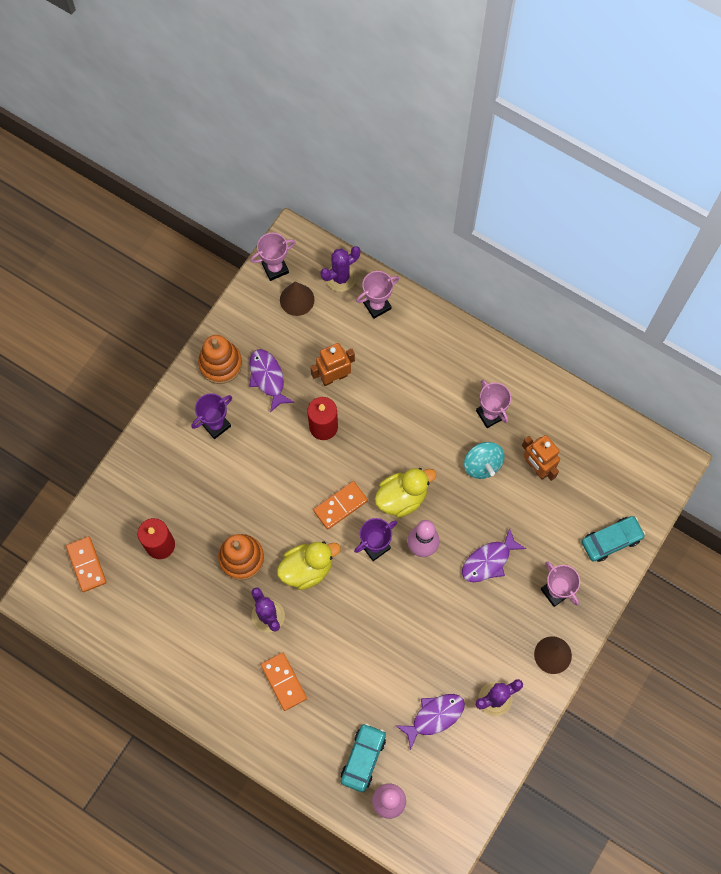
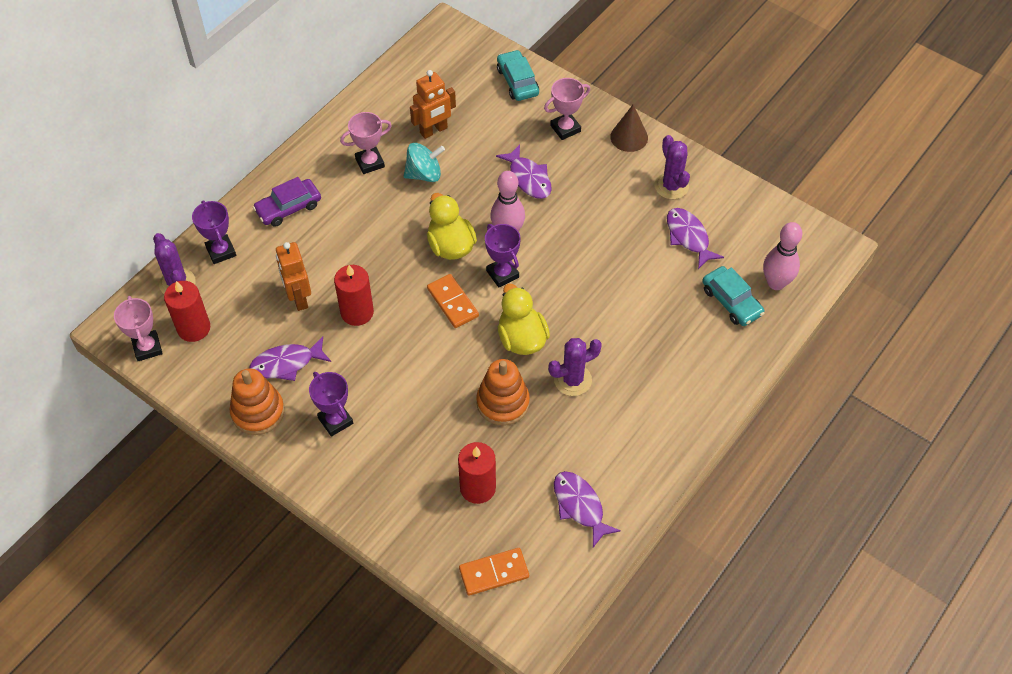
camera: 85 degrees left, 15 degrees down
orange domino [261,652,307,711] -> none
brown cone [280,282,315,316] -> red candle [164,281,210,342]
turquoise car [341,723,386,792] -> turquoise car turned 150 degrees counterclockwise [702,266,764,326]
pink trophy [356,271,399,319] -> purple trophy [192,200,236,264]
none -> purple car [253,177,321,227]
none -> purple fish [554,471,621,547]

